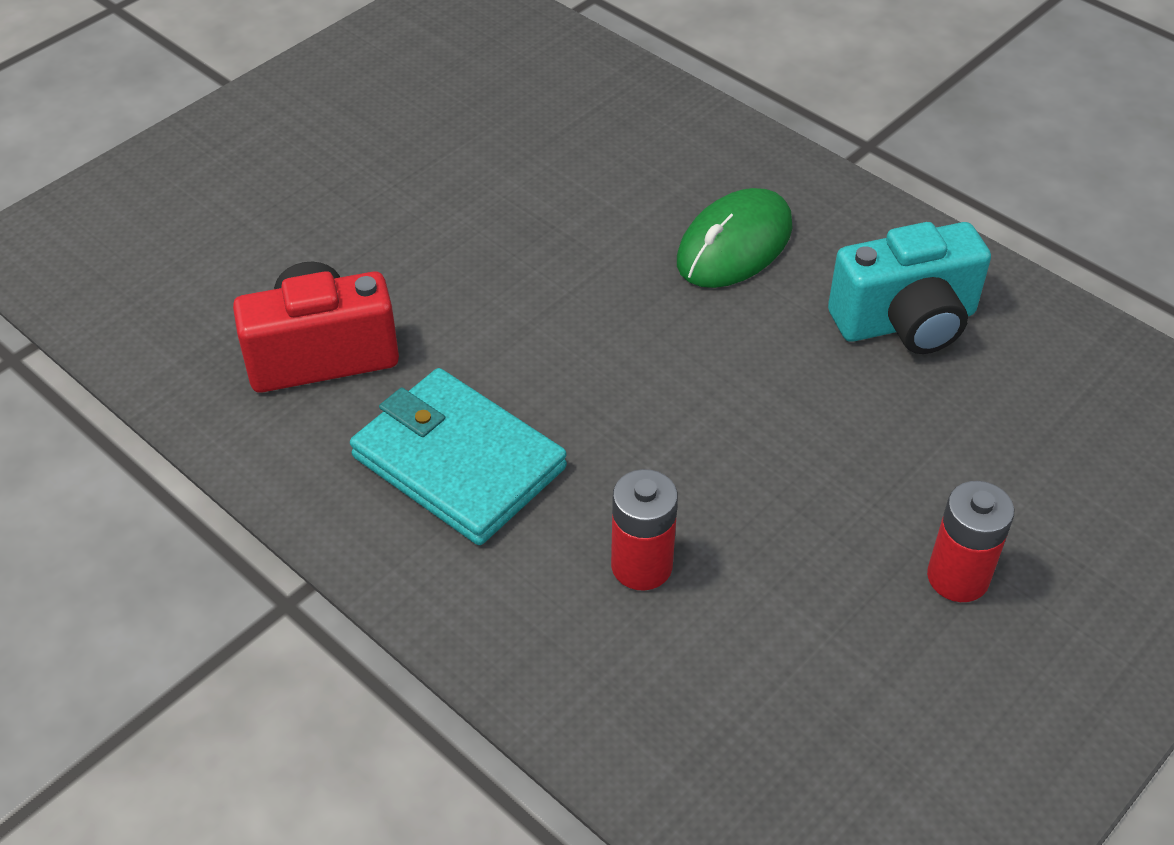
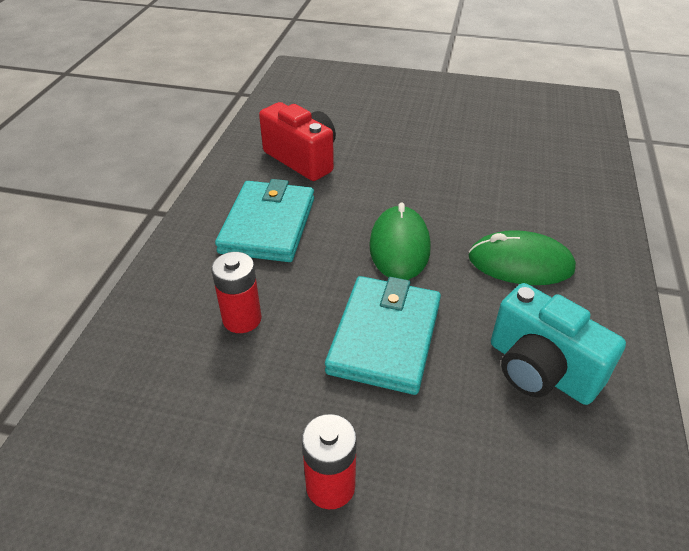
camera: 60 degrees right, 5 degrees down
none -> turquoise wallet [325,276,441,395]
none -> green mouse [369,203,431,280]

